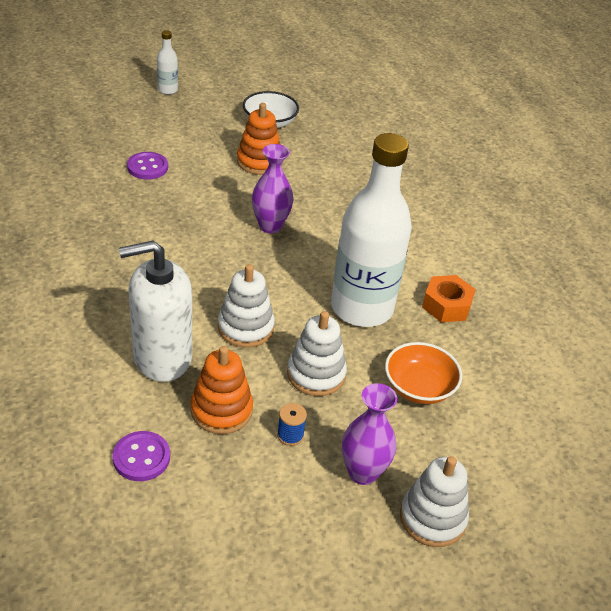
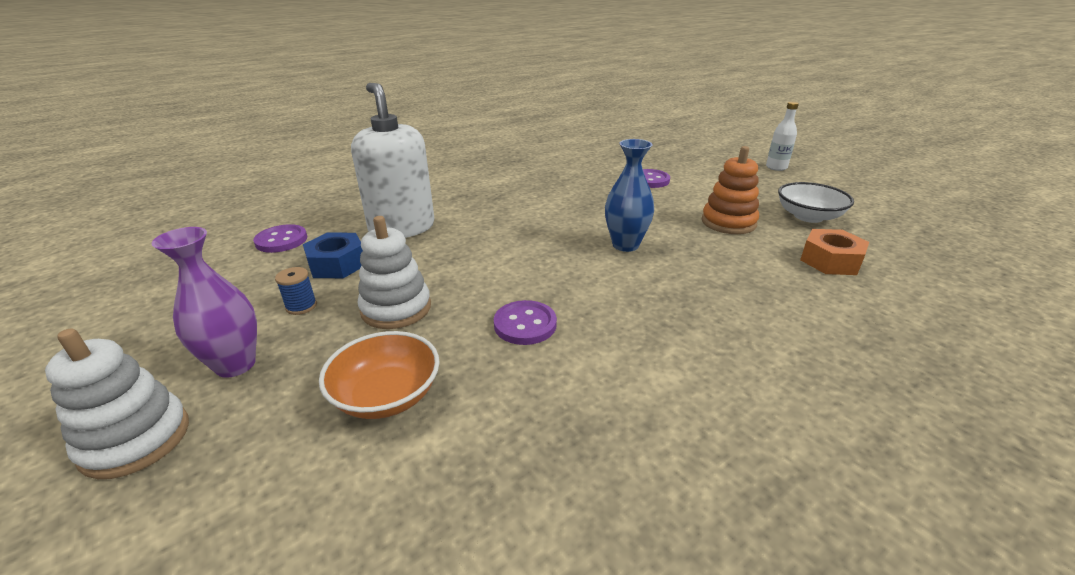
camera: 80 degrees right, 10 degrees down
orange stacking toy [191,346,253,434] -> blue nut [303,233,363,278]
white stacking toy [218,264,275,348] -> none
purple vase [252,144,293,233] -> blue vase [605,139,654,252]
white bottle [331,133,412,327] -> purple button [494,300,557,345]
orange nut [422,275,476,322] -> orange nut moved to [800,229,869,275]

